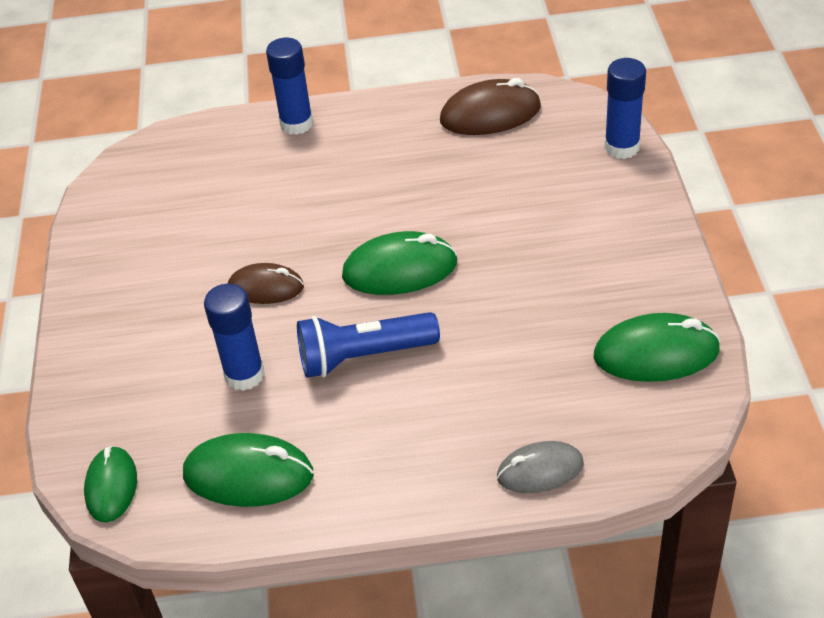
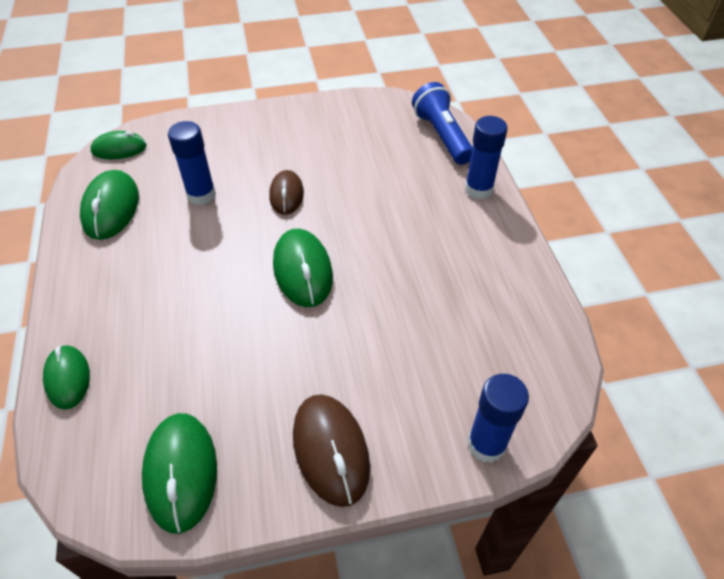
camera: 80 degrees right, 5 degrees up
blue flashlight [297,312,440,378] -> blue flashlight moved to [412,82,473,165]
brown mouse [440,78,541,135] -> brown mouse moved to [293,394,370,507]
grey mouse [497,441,584,493] -> green mouse [43,345,90,409]

